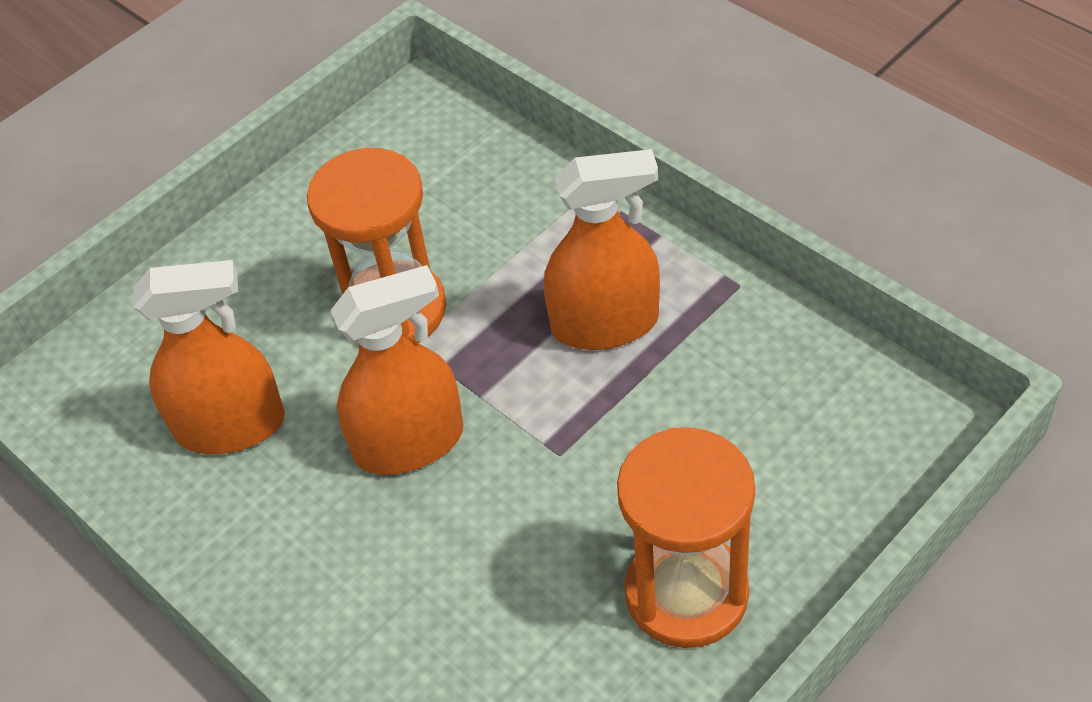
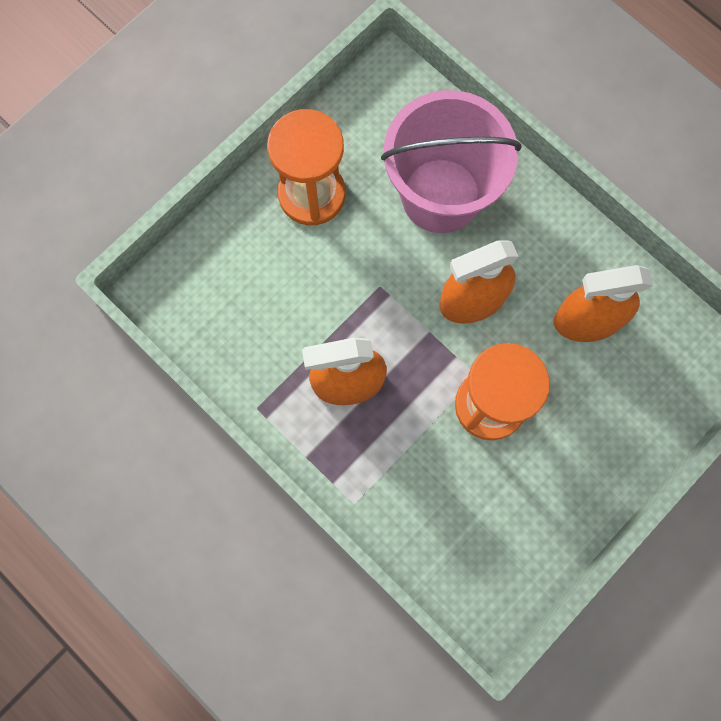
camera: 175 degrees right, 25 degrees up
none -> pink bucket [381,90,521,233]

